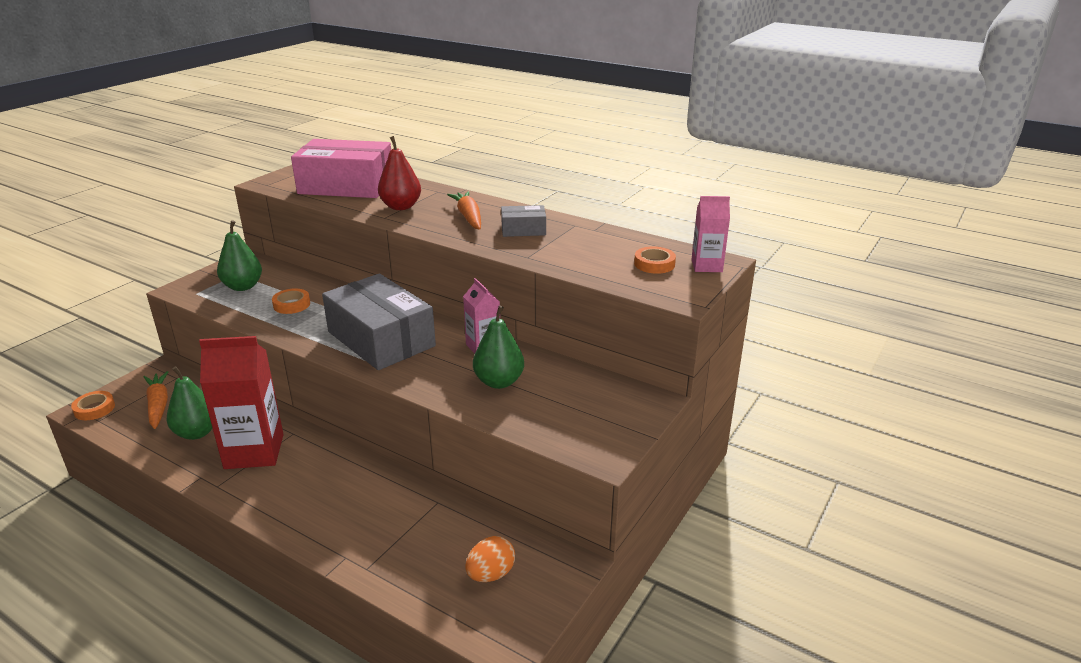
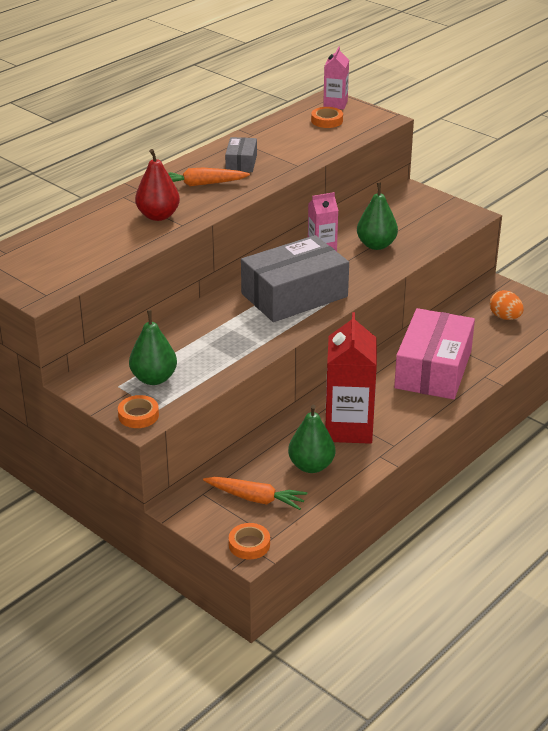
camera: 80 degrees left, 5 degrees up
orange carrot [143,371,168,429] -> orange carrot turned 150 degrees counterclockwise [203,477,307,510]
orange tape [272,288,310,314] -> orange tape moved to [118,395,159,428]
pink box [291,139,391,198] -> pink box moved to [394,308,475,399]

